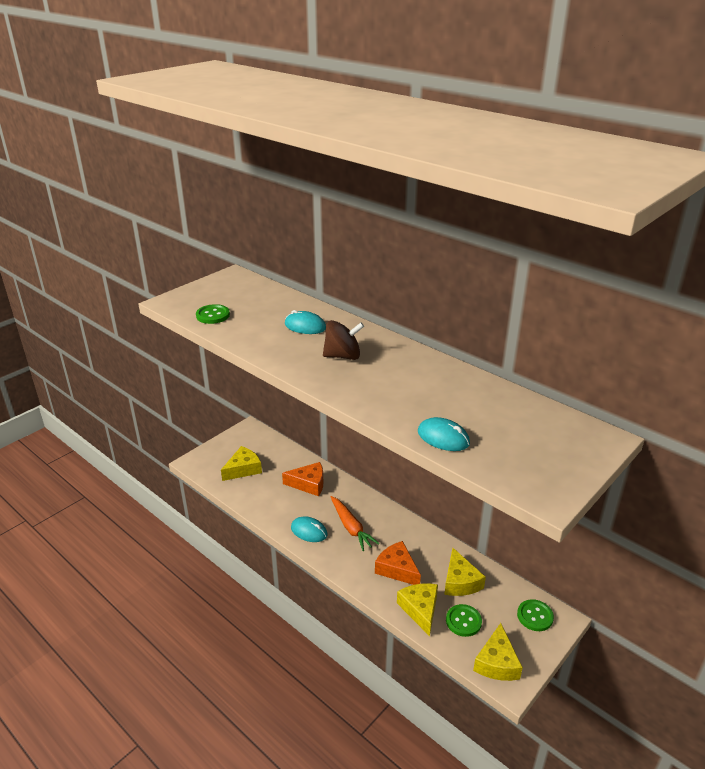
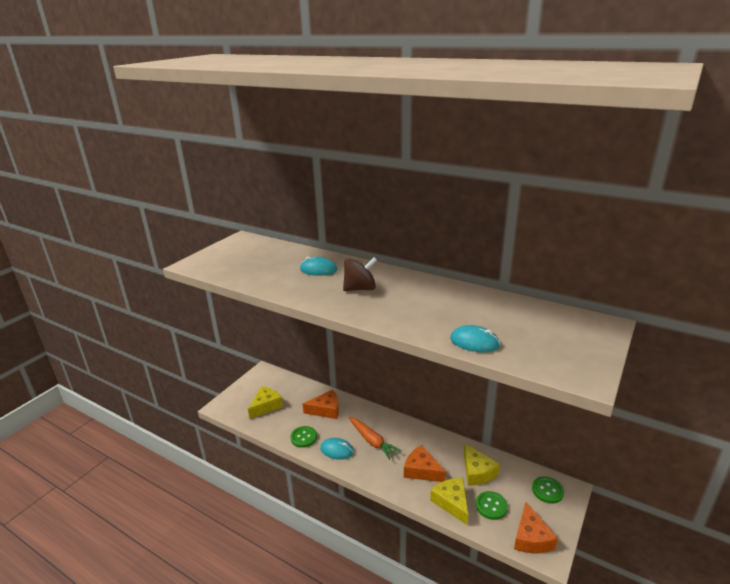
camera: 10 degrees left, 5 degrees down
green button [196,304,230,324] -> green button moved to [290,426,317,448]
yellow cheese [473,623,523,681] -> orange cheese [514,502,558,553]

